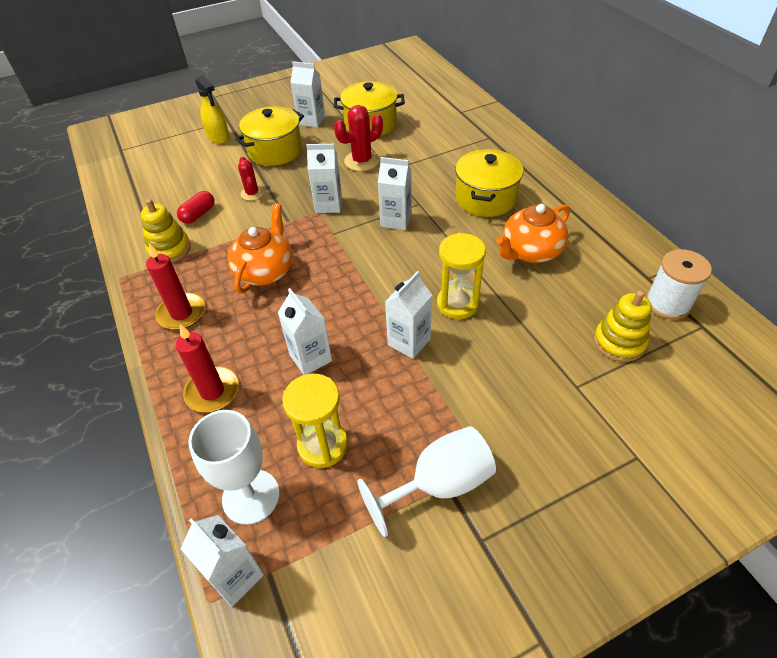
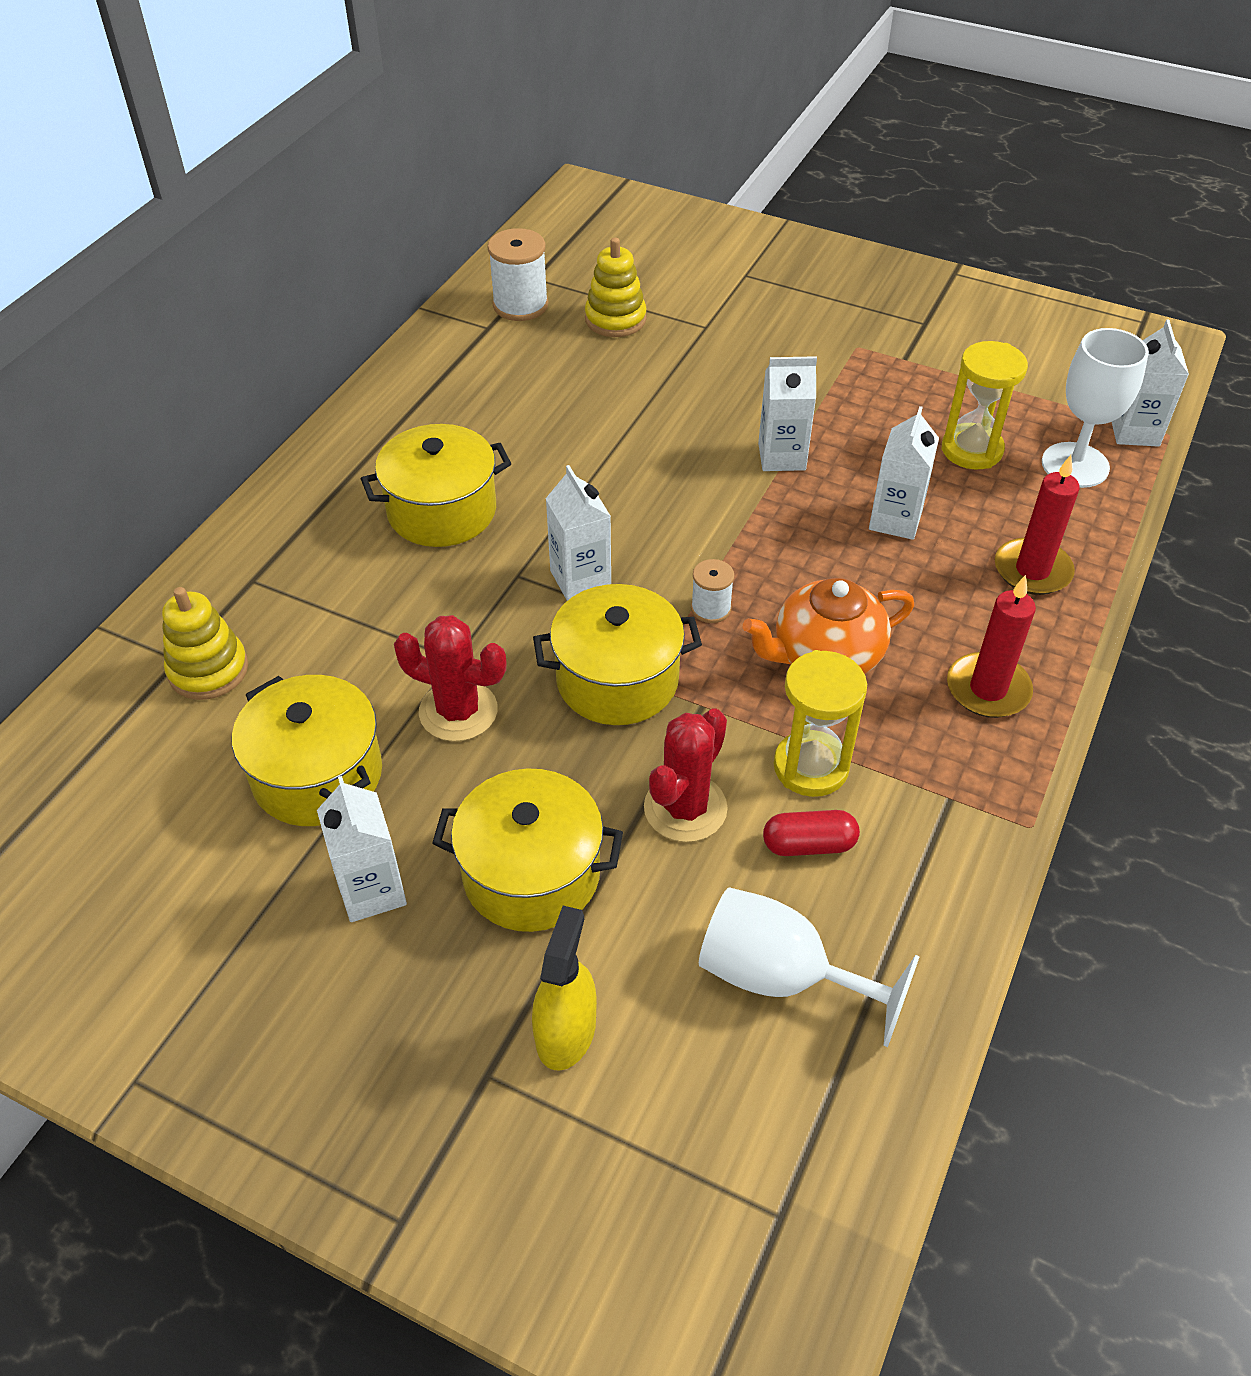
camera: 130 degrees left, 0 degrees up
yellow stacking toy [141,199,191,263] -> yellow stacking toy moved to [162,587,248,700]
red cactus [238,157,264,201] -> red cactus [644,708,728,842], size x1.60
white carton [306,144,342,213] -> yellow pot [533,584,702,725]
white goblet [357,426,496,537] -> white goblet moved to [699,887,920,1047]
yellow hourglass [437,233,486,319] -> yellow hourglass moved to [774,650,867,797]
orange teapot [496,204,570,263] -> none
none -> white spool [691,559,734,623]

